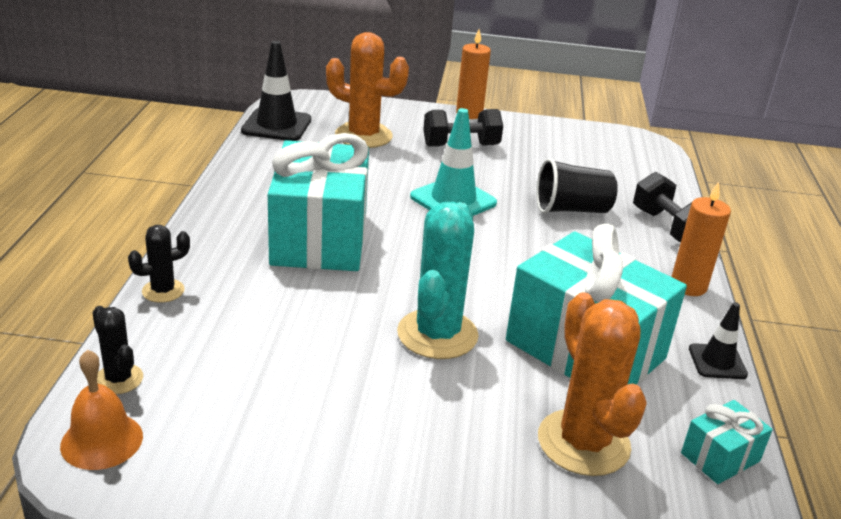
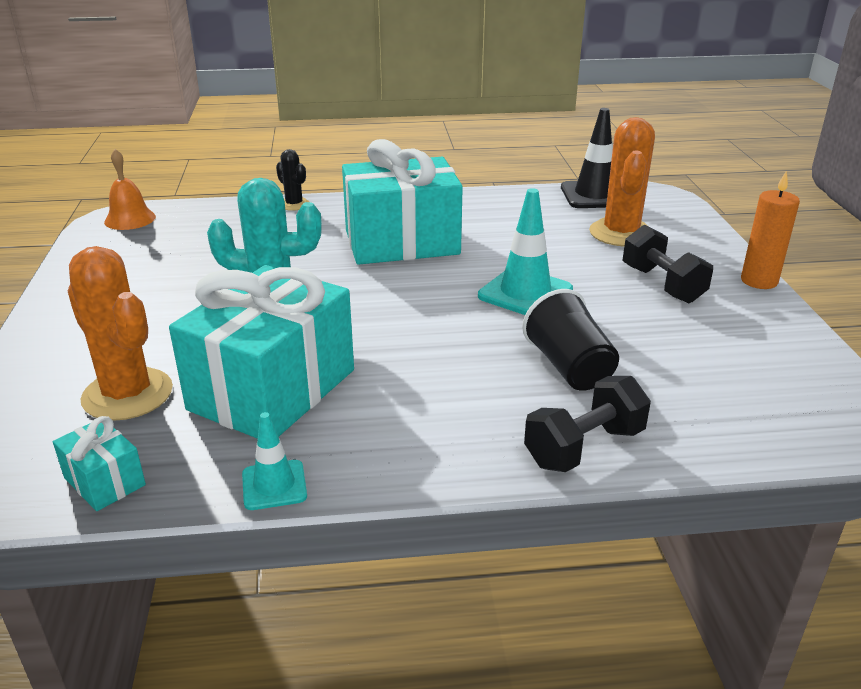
camera: 80 degrees right, 0 degrees up
black cactus [93,306,143,395] -> none
orange cactus [538,292,647,476] -> orange cactus turned 75 degrees clockwise [67,246,173,421]
orange candle [672,181,731,296] -> none
black traffic cone [689,302,748,379] -> turquoise traffic cone [242,412,307,510]

